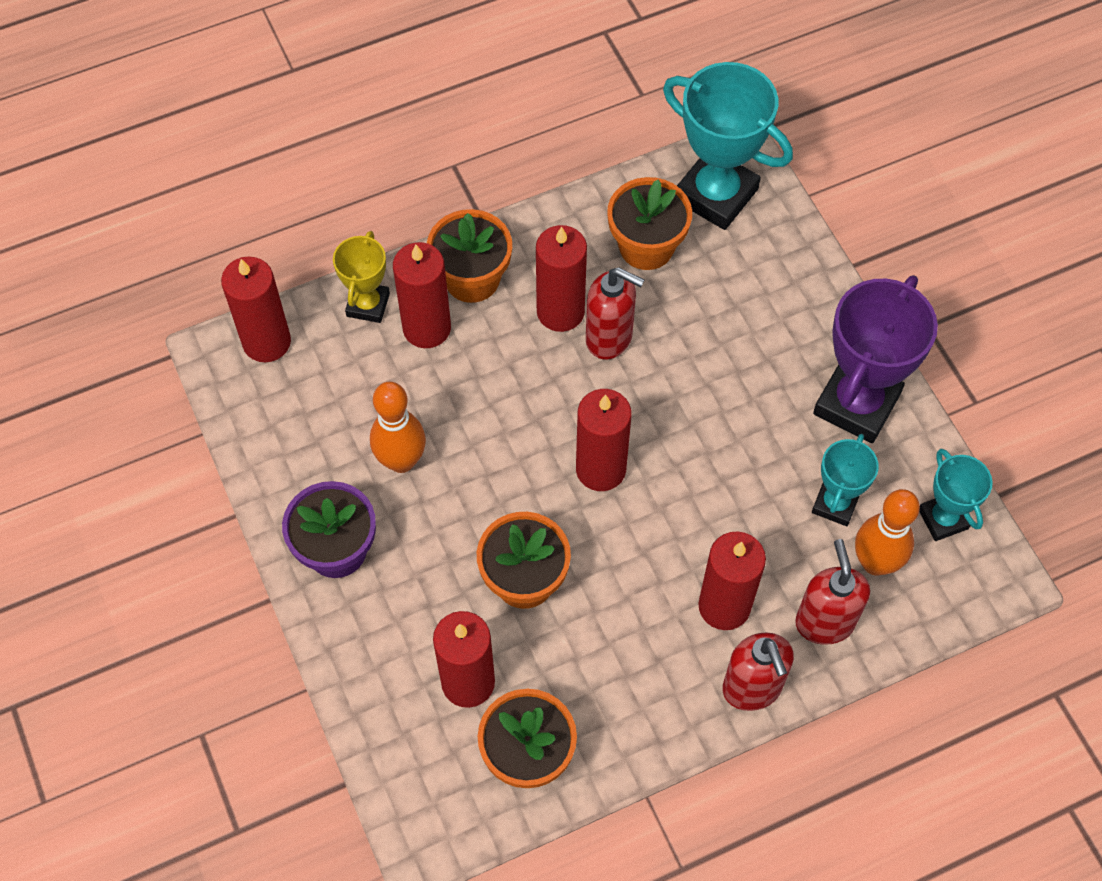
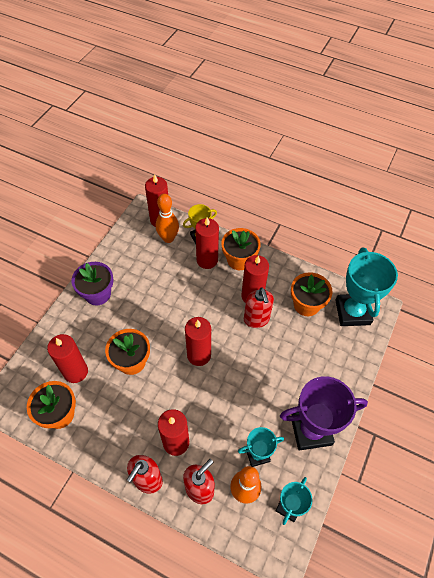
camera: 50 degrees right, 5 degrees down
orange bowling pin [370,382,426,473] -> orange bowling pin moved to [156,194,179,243]

